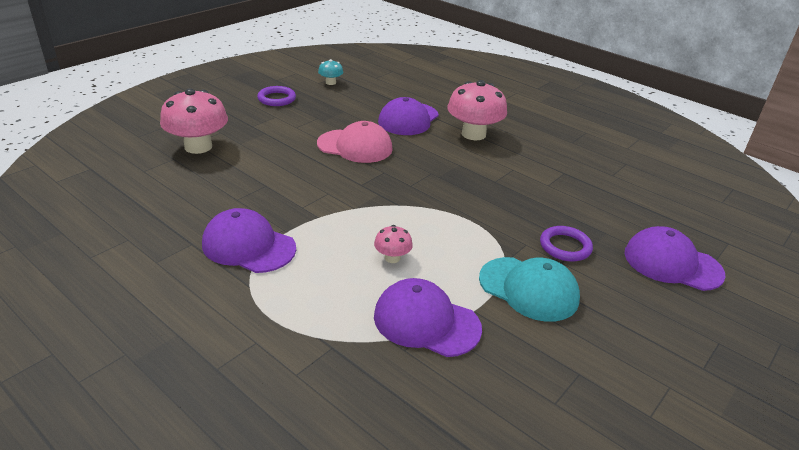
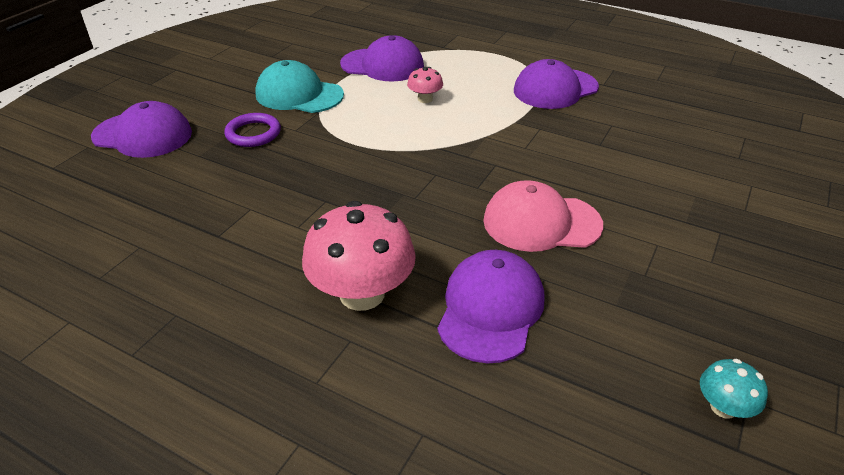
camera: 170 degrees right, 5 degrees up
pink mushroom [160,88,228,154] -> none
purple cap [202,208,296,273] -> purple cap turned 135 degrees clockwise [514,59,599,109]
purple ring [257,86,296,106] -> none

